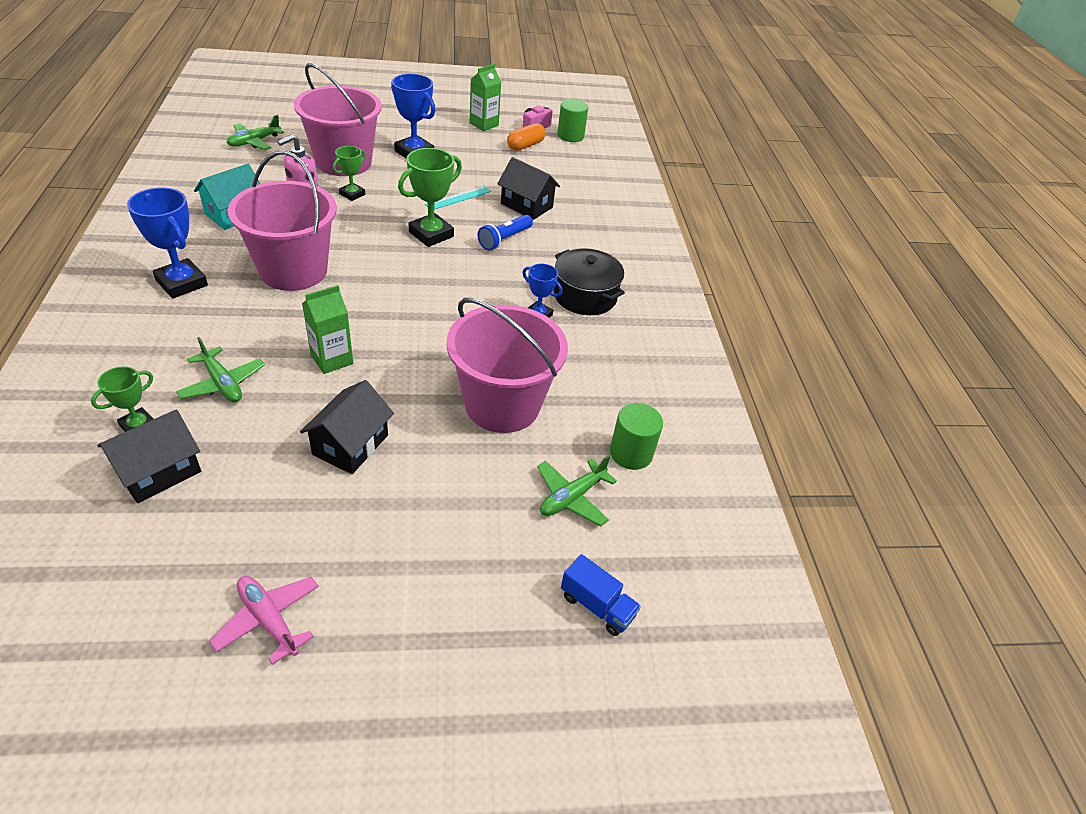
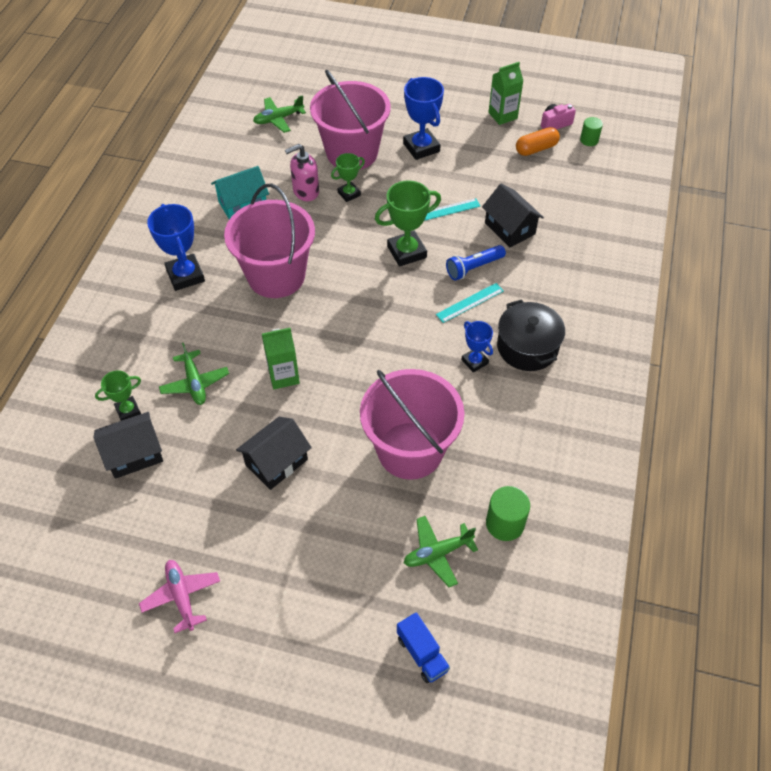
camera: 25 degrees right, 10 degrees up
green cylinder [557,99,588,142] -> green cylinder [580,117,603,146], size x0.65
none -> turquoise ruler [436,283,504,323]

